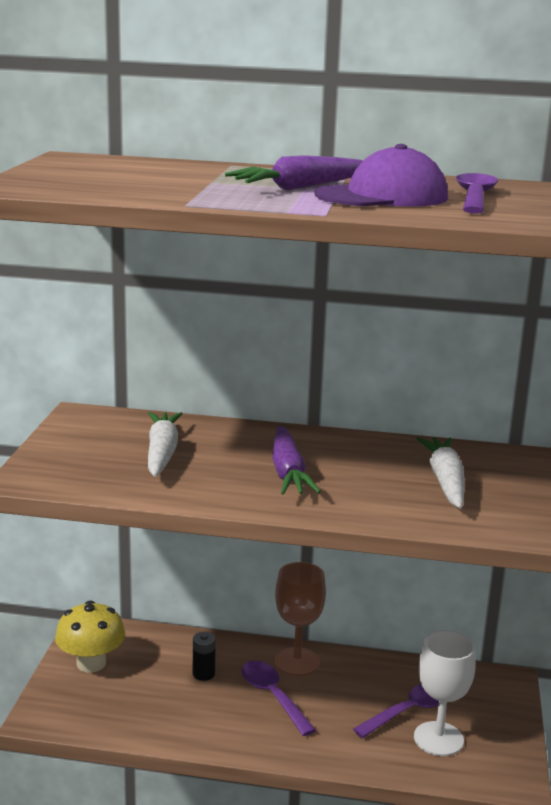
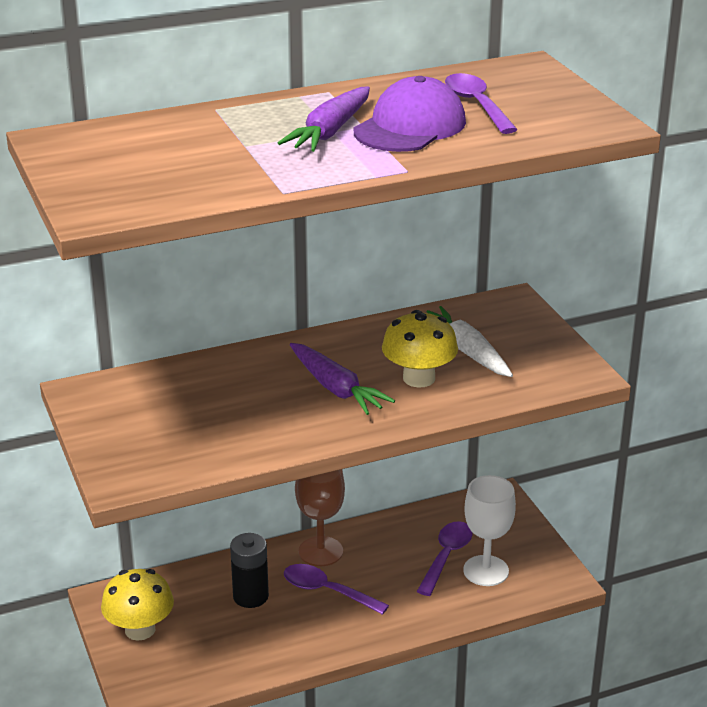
camera: 30 degrees left, 10 degrees up
white carrot [148,412,183,477] -> none
black battery [193,632,216,681] -> black battery [230,533,269,608], size x1.57
none -> yellow mushroom [382,310,458,388]

